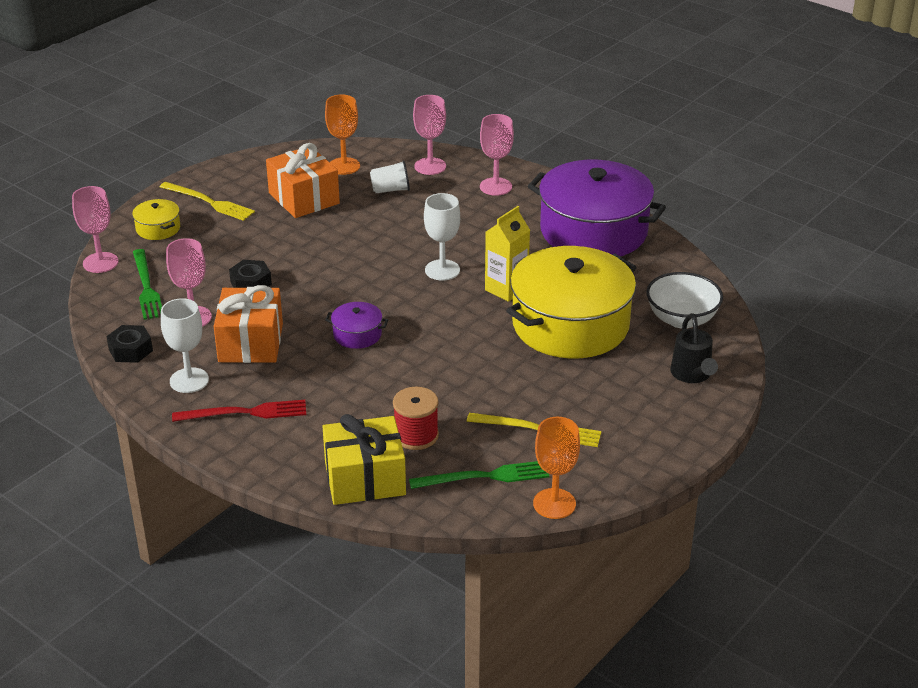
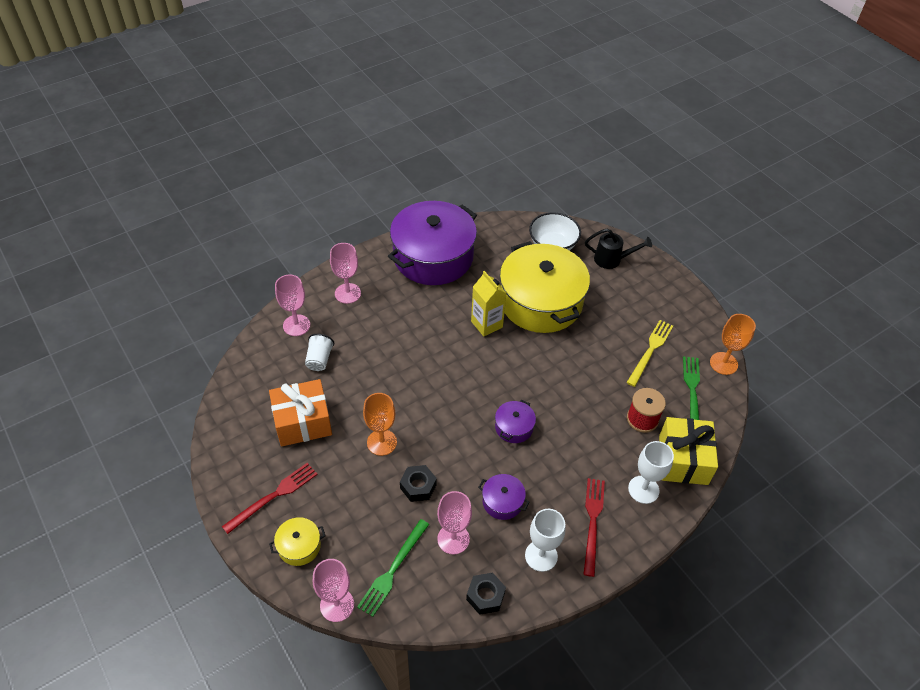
camera: 75 degrees left, 15 degrees up
green fork [133,249,162,320] -> green fork turned 120 degrees clockwise [357,519,429,617]
yellow fork [160,182,255,221] -> red fork [222,463,318,534]
orange gift [214,285,283,363] -> purple pot [478,474,530,520]
orange goblet [325,95,360,175] -> orange goblet moved to [363,393,397,456]
white goblet [424,193,460,280] -> white goblet moved to [628,441,674,504]

